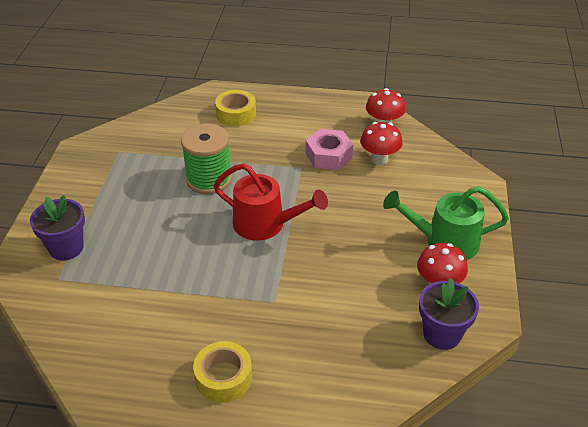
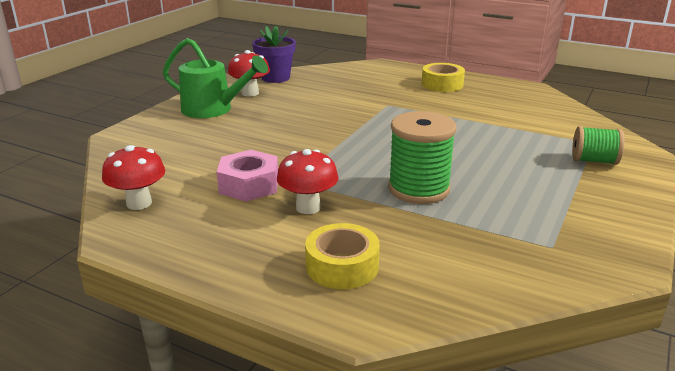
camera: 160 degrees left, 15 degrees down
purple flower pot [30,195,85,260] -> green spool [572,126,624,165]
red watering can [213,163,328,241] -> none
red mushroom [360,122,403,166] -> red mushroom moved to [277,149,338,214]

